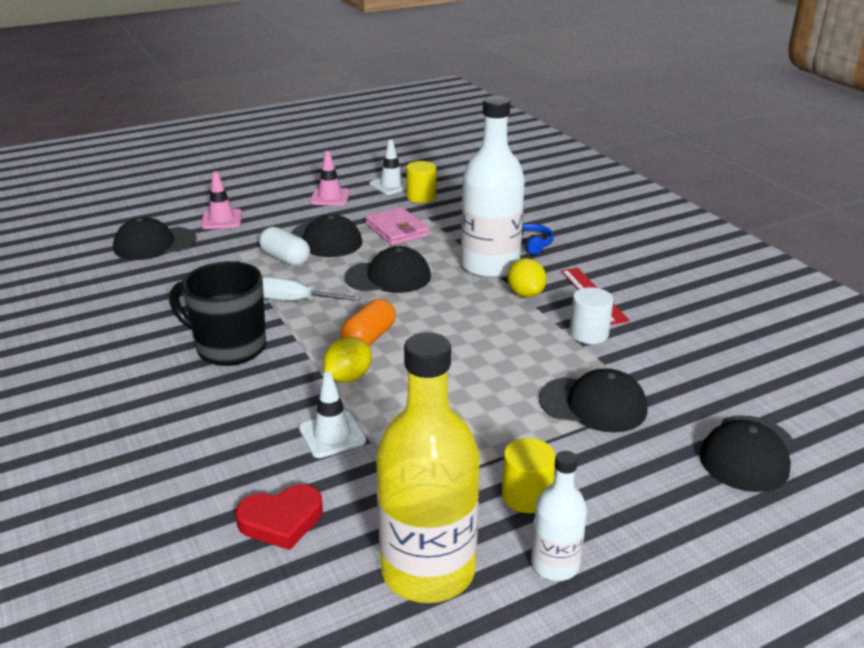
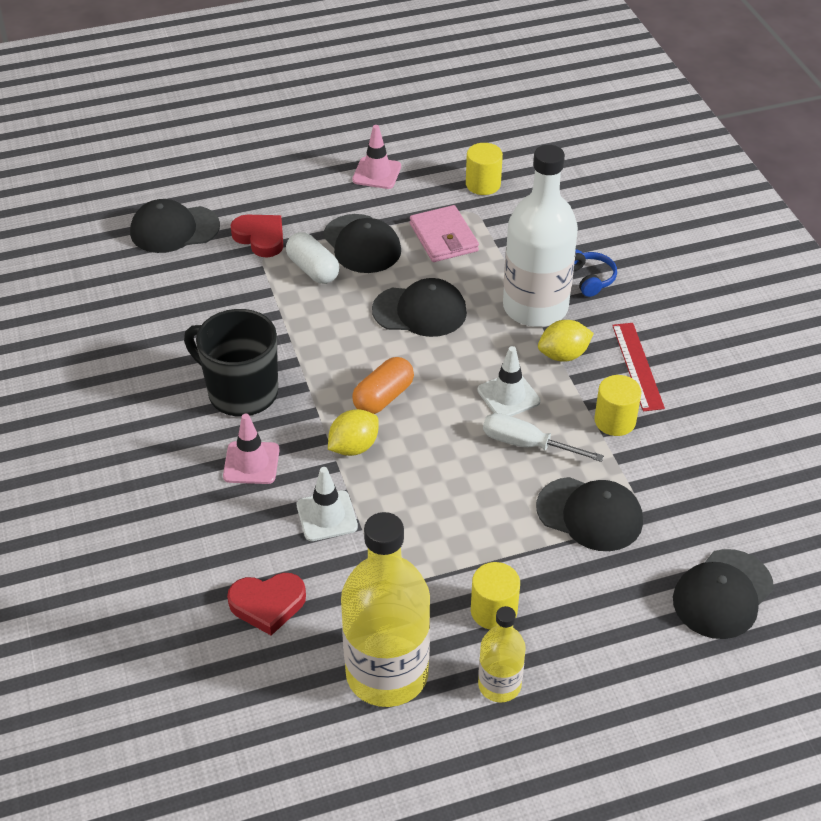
camera: 10 degrees right, 15 degrees up
pink traffic cone [201,171,242,229] -> pink traffic cone moved to [223,414,279,484]
white screwdriver [263,277,361,301] -> white screwdriver moved to [483,413,604,462]
white traffic cone [369,139,407,195] -> white traffic cone moved to [477,346,541,416]
yellow lemon [508,258,547,298] -> yellow lemon turned 75 degrees clockwise [538,320,594,362]
white bottle [531,451,587,581] -> yellow bottle [478,606,526,702]
white cylinder [570,287,613,344] -> yellow cylinder [594,375,642,436]
none -> red heart [230,215,283,257]

